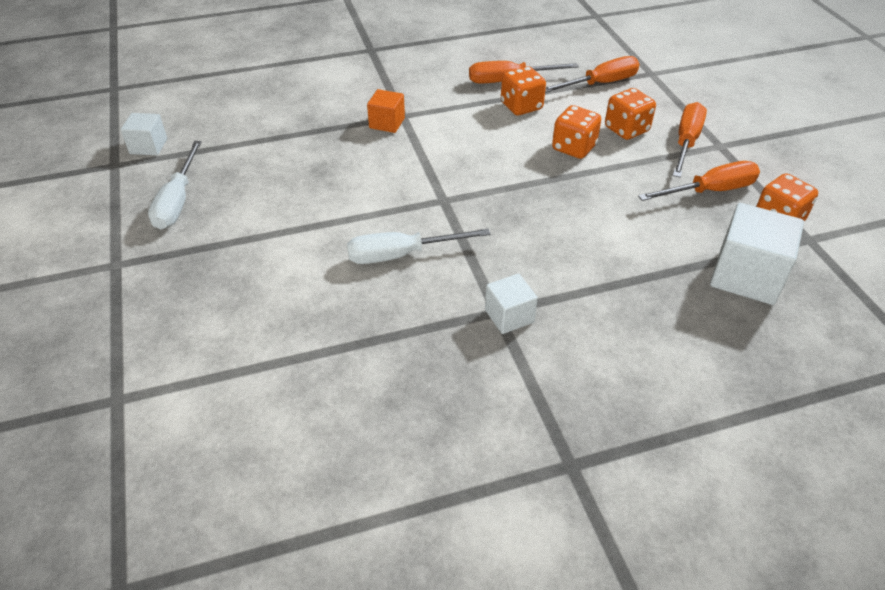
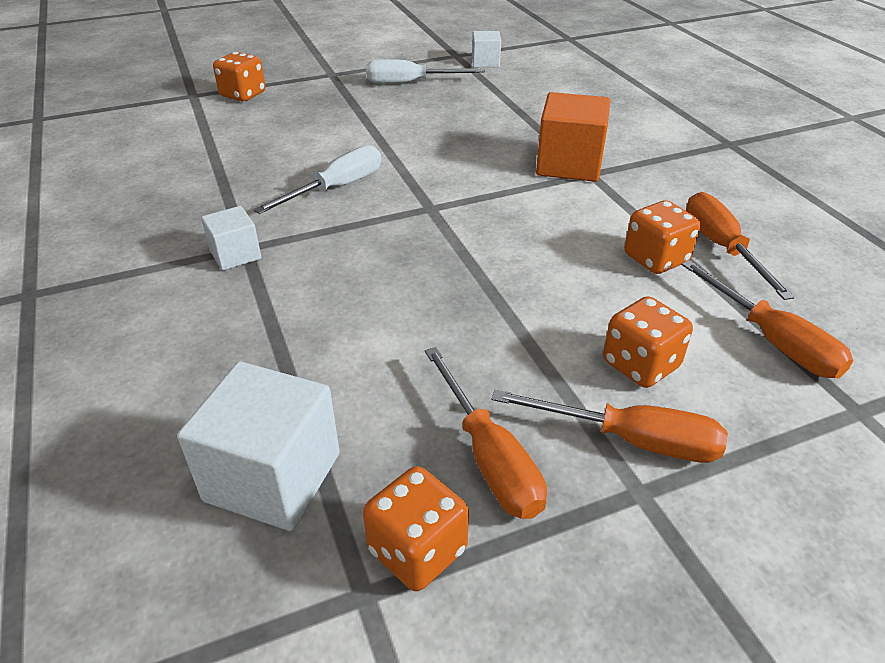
camera: 85 degrees right, 5 degrees down
white screwdriver [347,229,491,264] -> white screwdriver turned 60 degrees clockwise [253,145,381,214]
orange cube [367,89,405,133] -> orange cube [536,92,610,182], size x1.77
orange dice [552,105,601,159] -> orange dice moved to [213,52,265,101]

